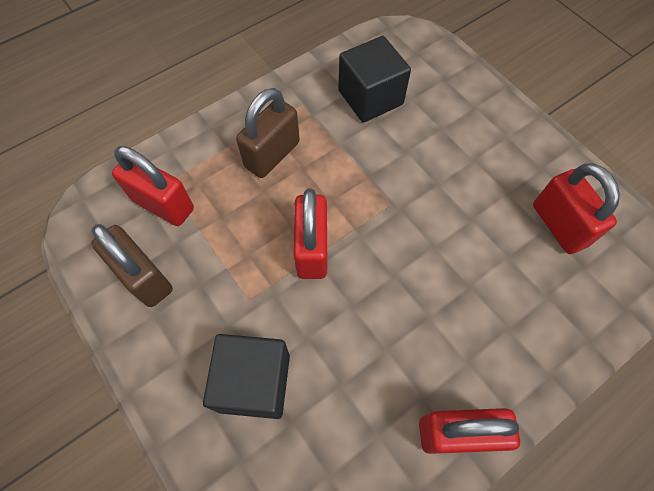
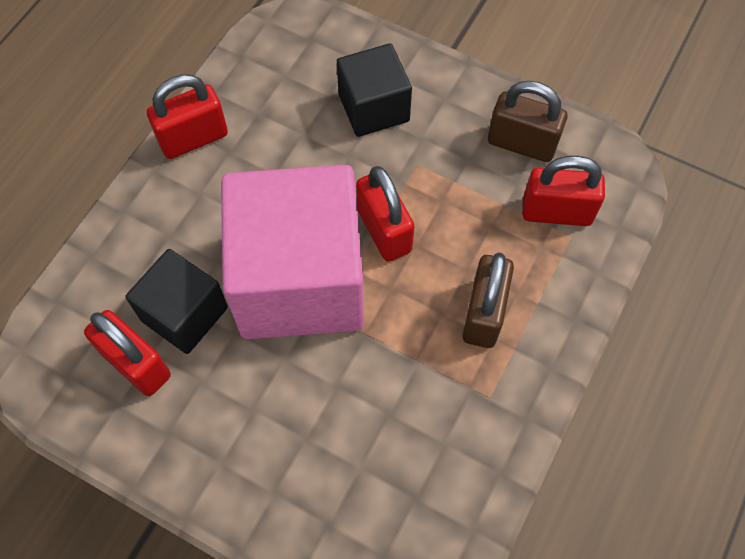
camera: 155 degrees right, 0 degrees up
black cube [338,36,411,123] -> black cube moved to [126,249,228,354]
none -> pink cube [221,165,364,339]

